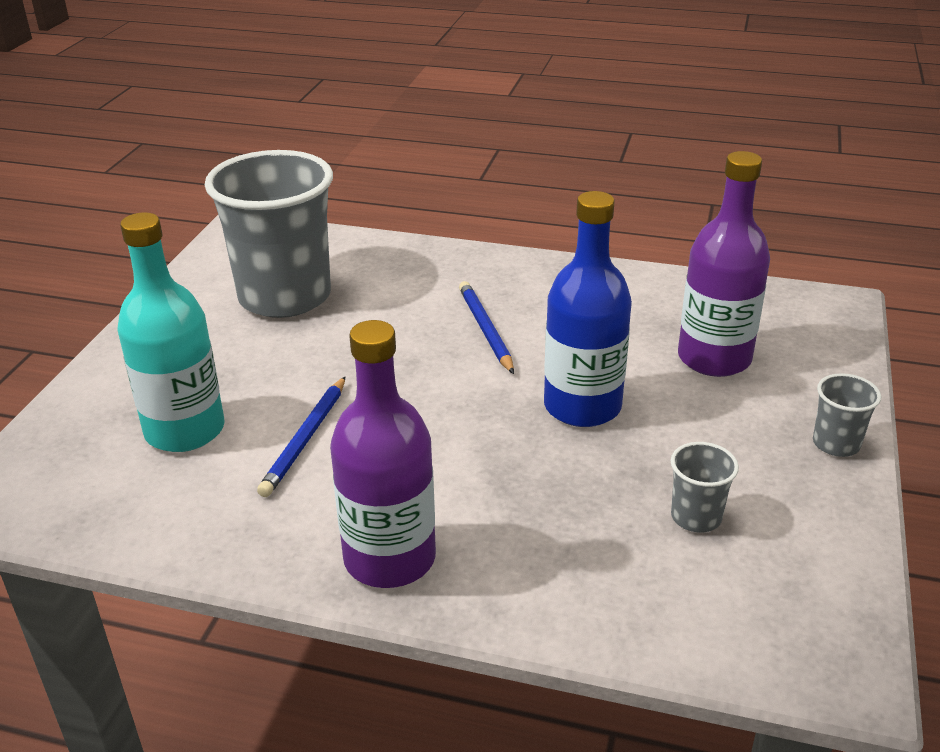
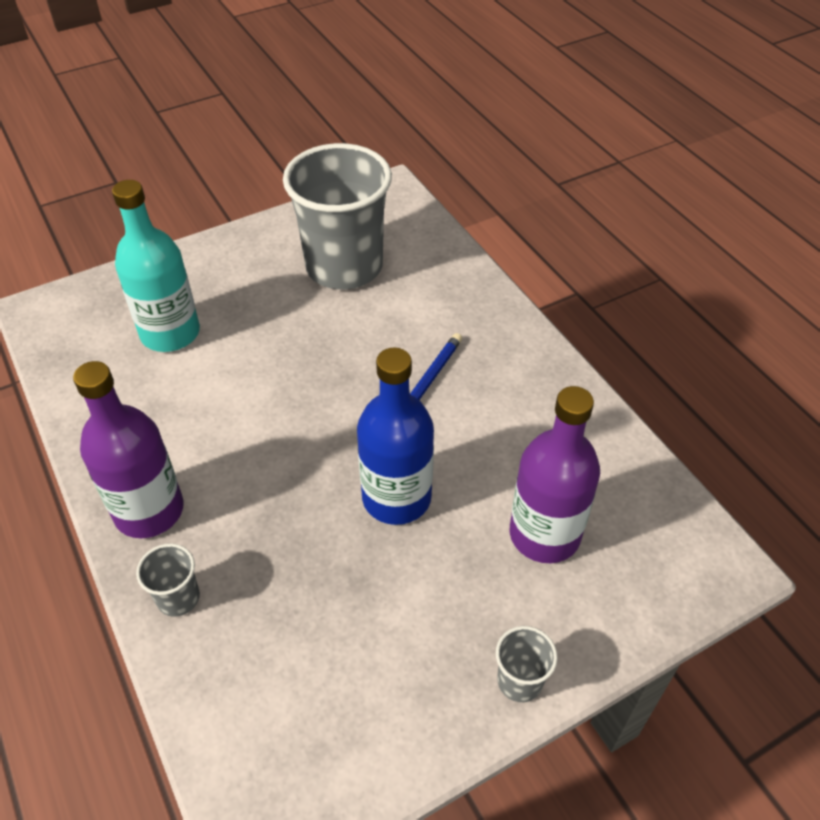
camera: 45 degrees right, 15 degrees up
blue pencil [257,376,346,497] -> none
grey cup [671,442,739,533] -> grey cup moved to [136,543,200,617]

